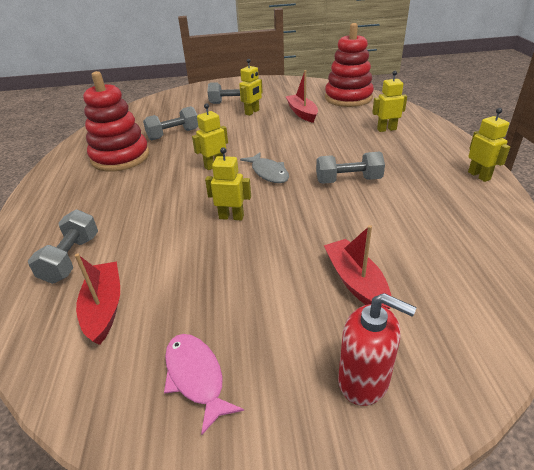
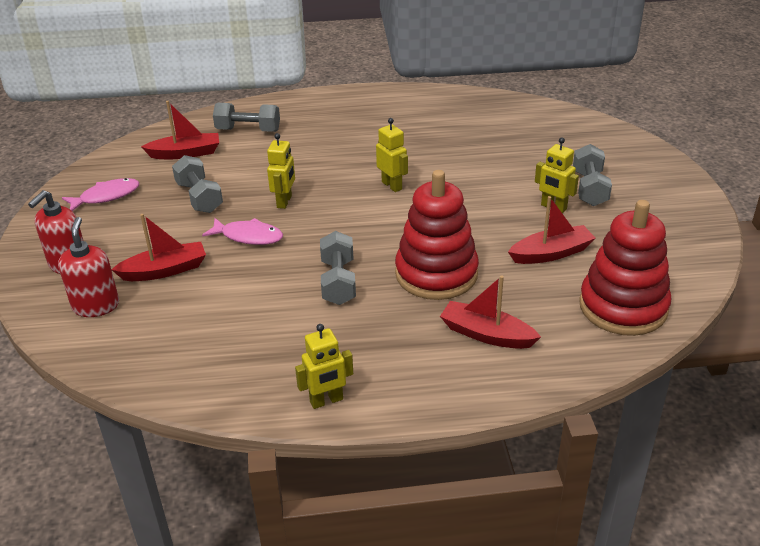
camera: 90 degrees right, 0 degrees up
red stacking toy [83,71,149,172] -> red stacking toy moved to [395,170,479,300]
grey dumbbell [143,106,198,140] -> grey dumbbell moved to [172,155,223,213]
grey fish [240,152,289,183] -> none
yellow robot [372,71,407,132] -> red boat [440,275,541,349]
none -> red soap dispenser [58,217,119,317]
none -> pink fish [202,218,283,245]

